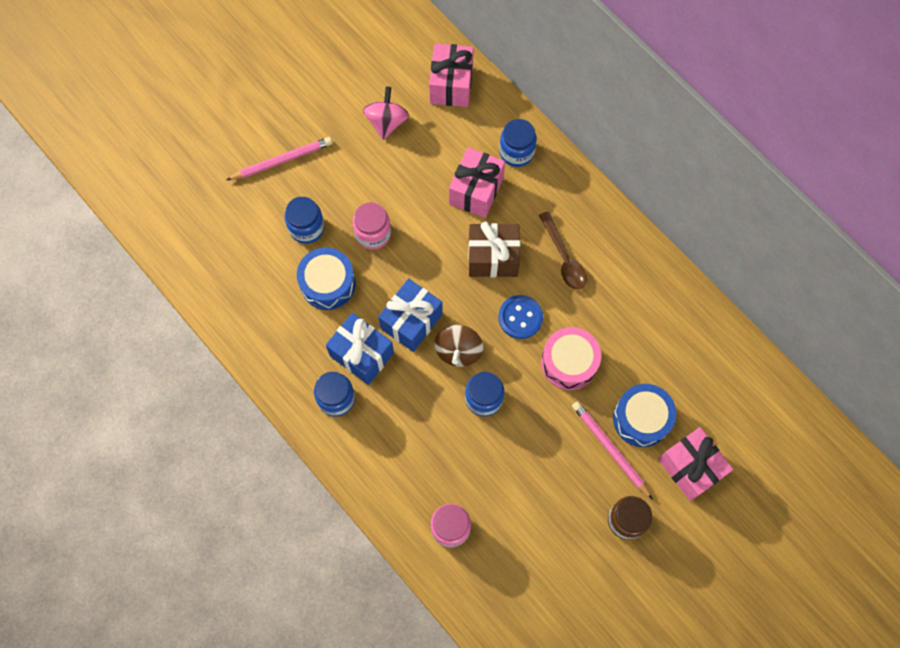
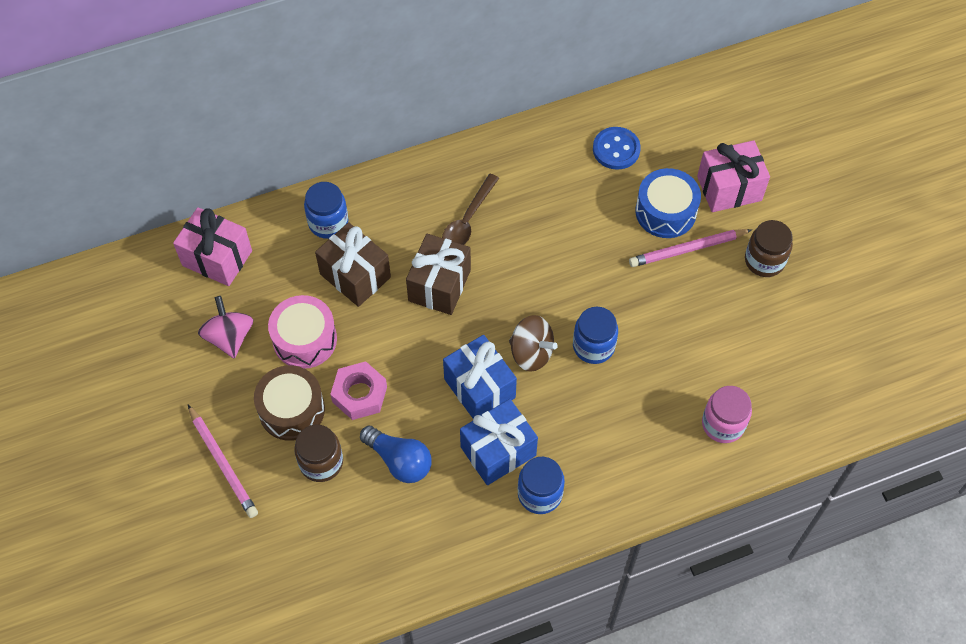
camera: 70 degrees left, 10 degrees down
pink pencil [226,137,332,180] -> pink pencil turned 150 degrees clockwise [188,405,258,518]
blue jar [284,197,325,244] -> brown jar [294,424,343,482]
blue drum [297,247,356,310] -> blue light bulb [360,426,432,483]
pink jar [353,202,391,250] -> pink nut [330,361,387,420]
pink spinning top [363,87,409,140] -> pink spinning top turned 45 degrees clockwise [198,296,253,358]
pink gift [449,147,505,218] -> brown gift [315,222,391,307]
blue button [498,295,543,339] -> blue button moved to [593,127,641,170]
brown spoon [539,211,587,290] -> brown spoon turned 120 degrees clockwise [442,174,499,245]
pink drum [541,327,601,390] -> pink drum moved to [268,295,337,369]
none -> brown drum [254,365,325,441]

